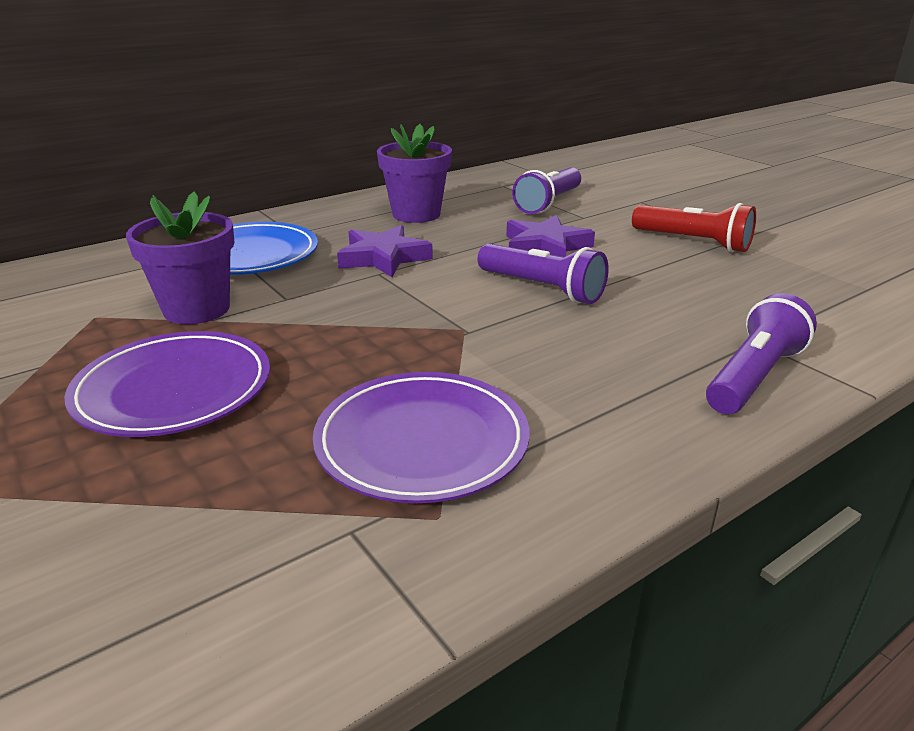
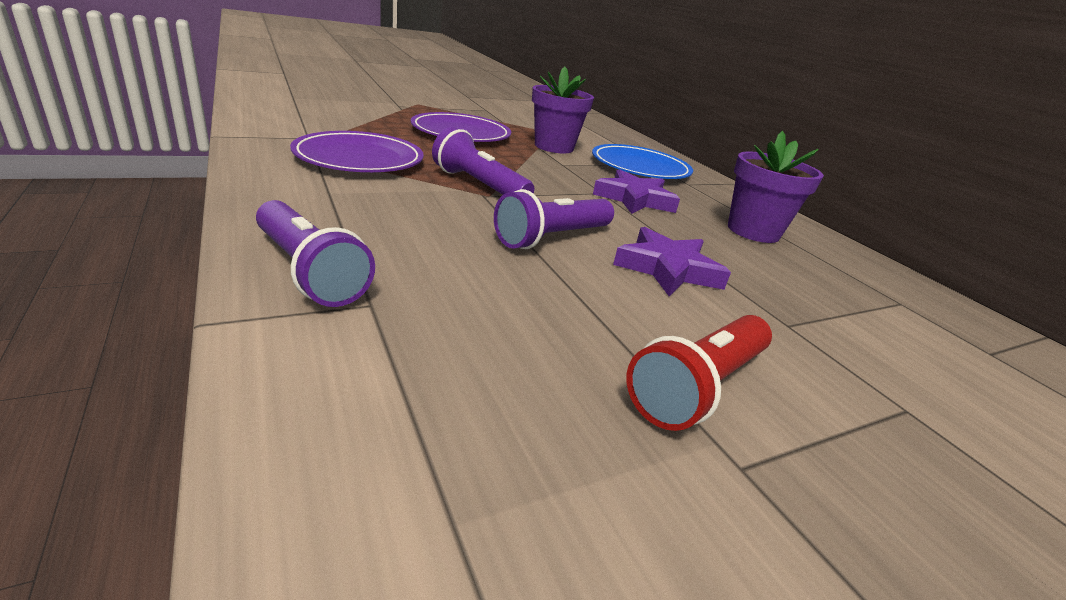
camera: 95 degrees right, 0 degrees up
purple flashlight [512,167,581,214] -> purple flashlight moved to [432,127,534,195]

